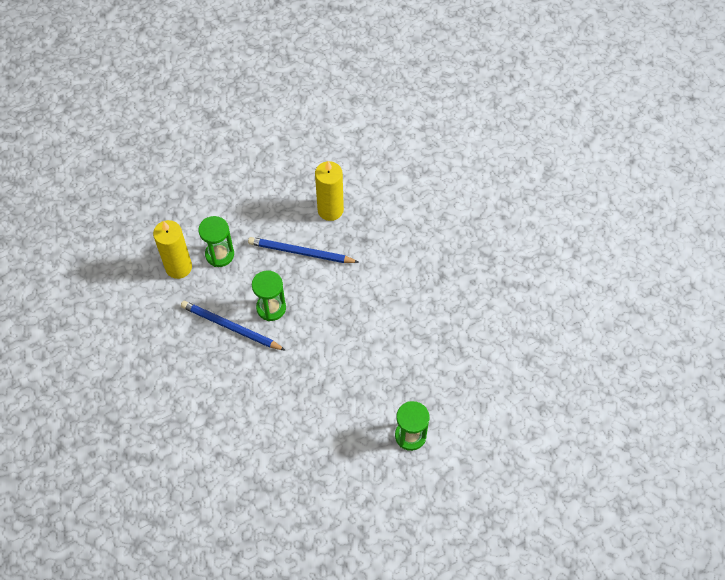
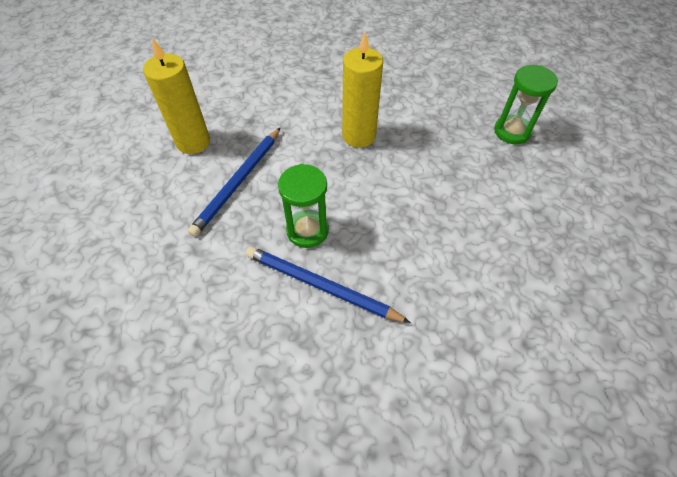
camera: 75 degrees left, 5 degrees down
yellow candle [153,220,192,279] -> yellow candle moved to [342,31,383,148]
blue pencil [181,301,286,351] -> blue pencil turned 75 degrees clockwise [246,246,411,323]
green hourglass [198,216,234,267] -> none

